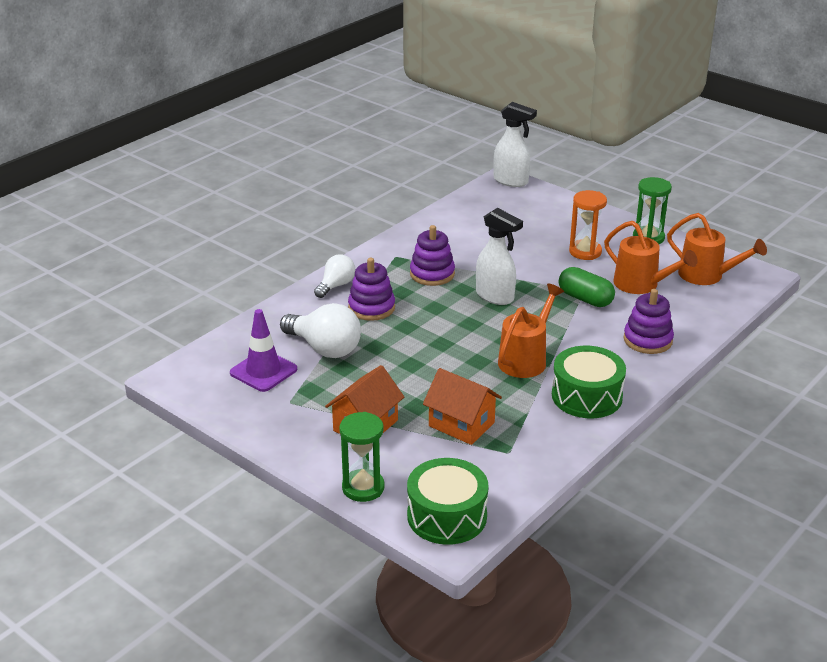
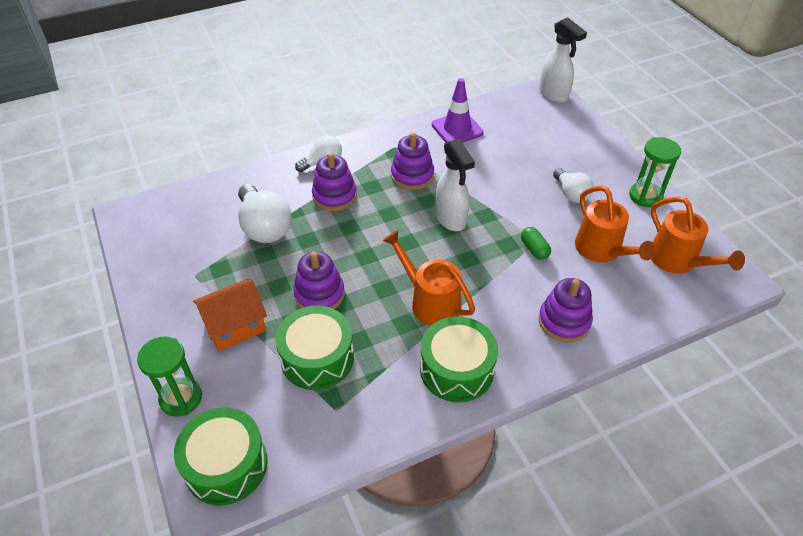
camera: 25 degrees right, 15 degrees up
purple traffic cone [230,309,297,392] -> purple traffic cone moved to [432,78,484,143]
orange house [423,368,502,445] -> green drum [275,306,354,390]
orange watering can [498,284,564,378] -> orange watering can turned 105 degrees counterclockwise [382,230,475,326]
green capsule [559,267,615,307] -> green capsule [521,227,551,260], size x0.63
orange hourglass [569,190,607,260] -> white light bulb [553,168,593,203]
none -> purple stacking toy [293,251,345,309]

